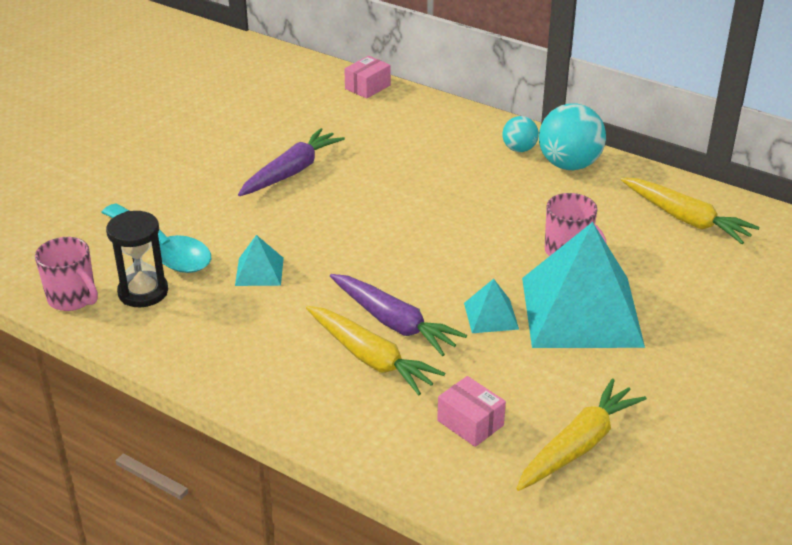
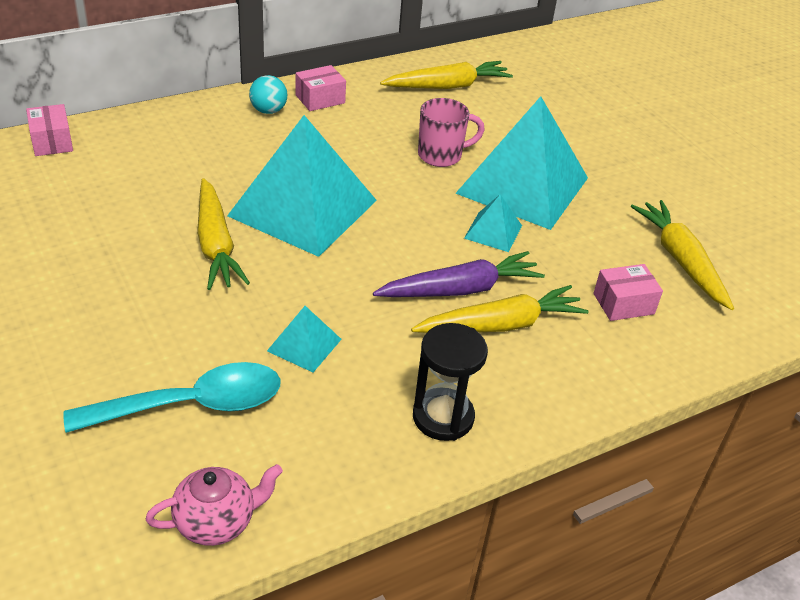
camera: 65 degrees left, 5 degrees up
pink mug [35,237,98,311] -> pink teapot [146,464,283,546]
black hourglass [106,211,168,307] -> black hourglass moved to [413,323,488,441]
purple carrot [238,128,345,196] -> none
turquoise ball [539,103,606,170] -> pink box [296,65,346,111]
none -> yellow carrot [197,178,250,290]
none -> turquoise pyramid [227,115,377,257]

